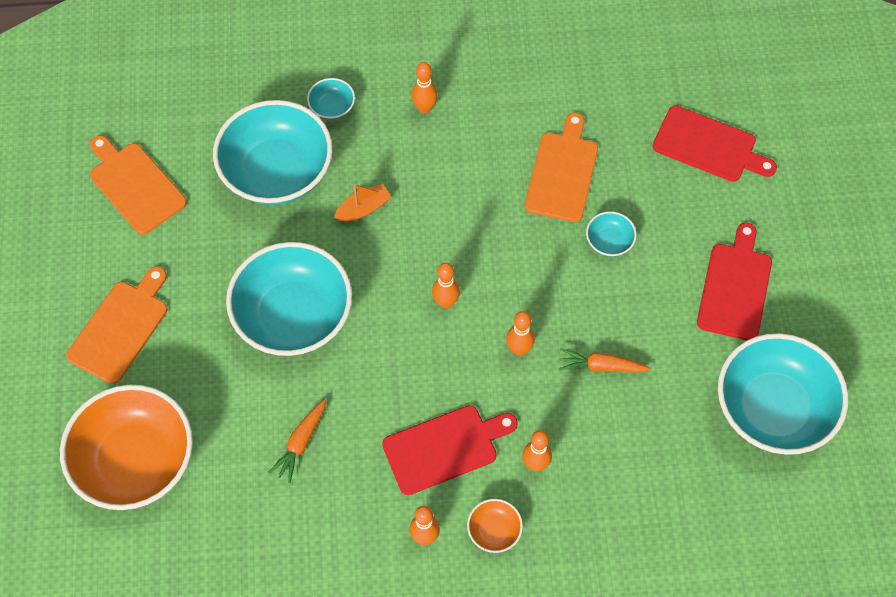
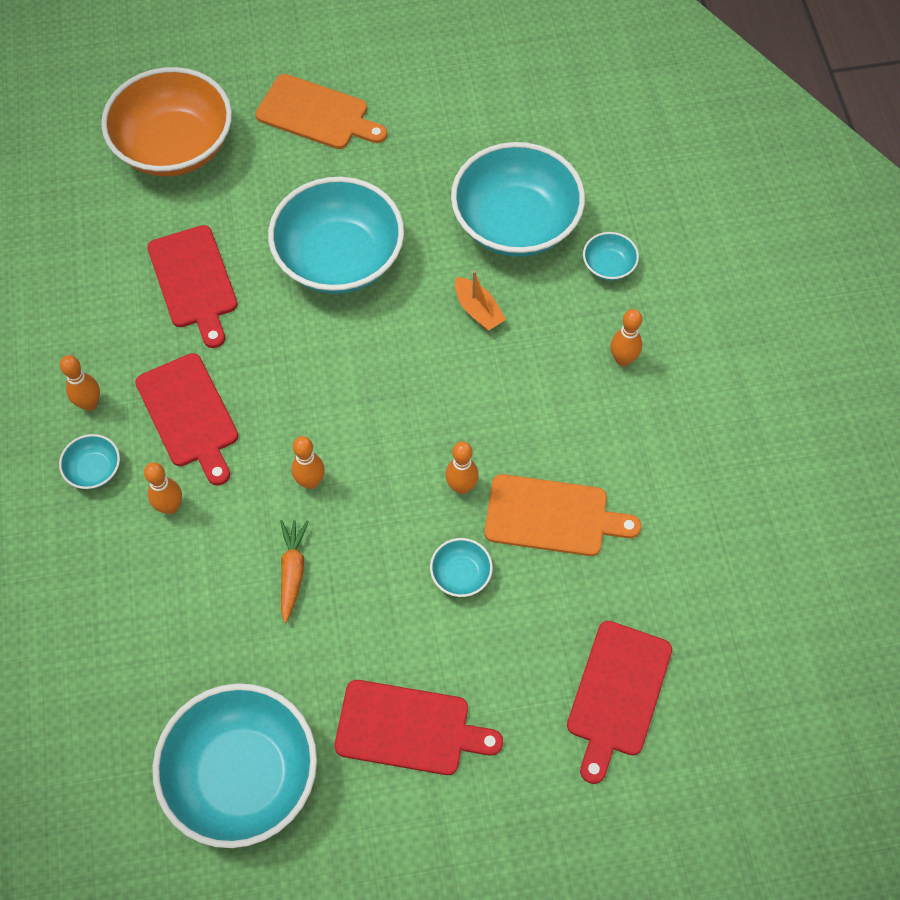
camera: 85 degrees right, 0 degrees up
orange cutting board [90,135,187,235] -> none
orange carrot [269,399,326,483] -> red cutting board [147,225,238,348]
orange bowling pin [432,263,460,309] -> orange bowling pin moved to [445,441,479,494]
orange bowl [467,499,523,553] -> turquoise bowl [59,434,120,489]

